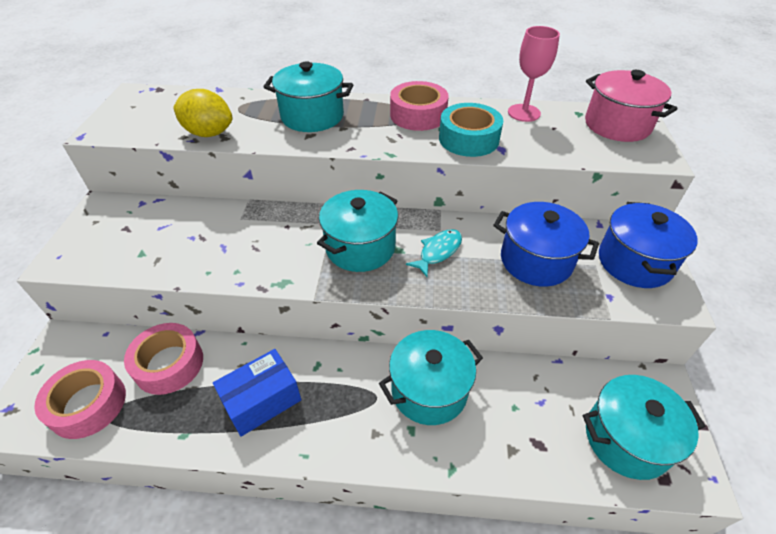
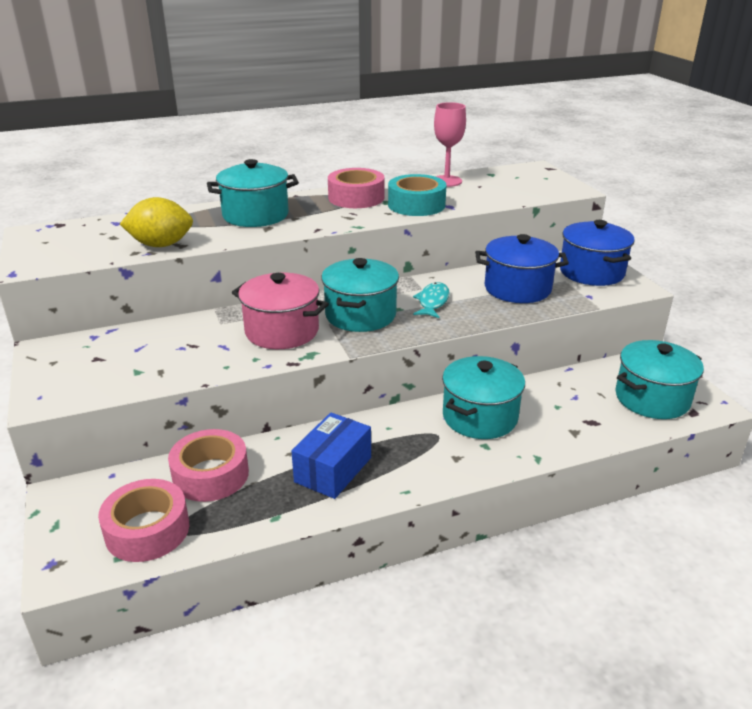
camera: 25 degrees left, 15 degrees down
pink pot [585,70,678,142] -> pink pot moved to [232,273,329,349]

